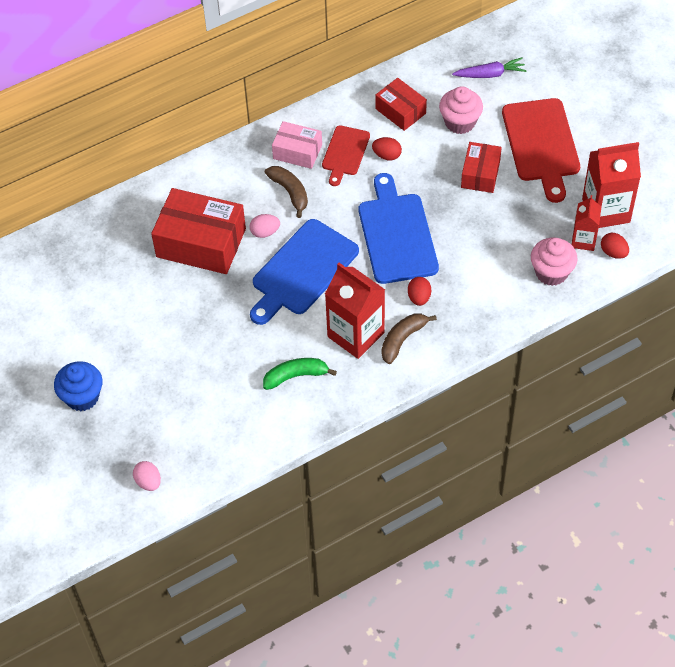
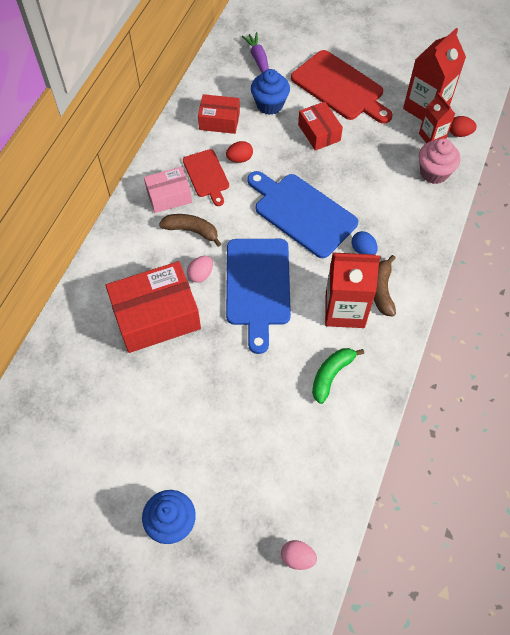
camera: 40 degrees left, 5 degrees up
red egg [408,277,431,306] -> blue egg [352,231,378,254]
pink cupcake [439,86,483,134] -> blue cupcake [251,69,290,115]
purple carrot [452,58,527,78] -> purple carrot turned 60 degrees counterclockwise [242,32,269,73]

